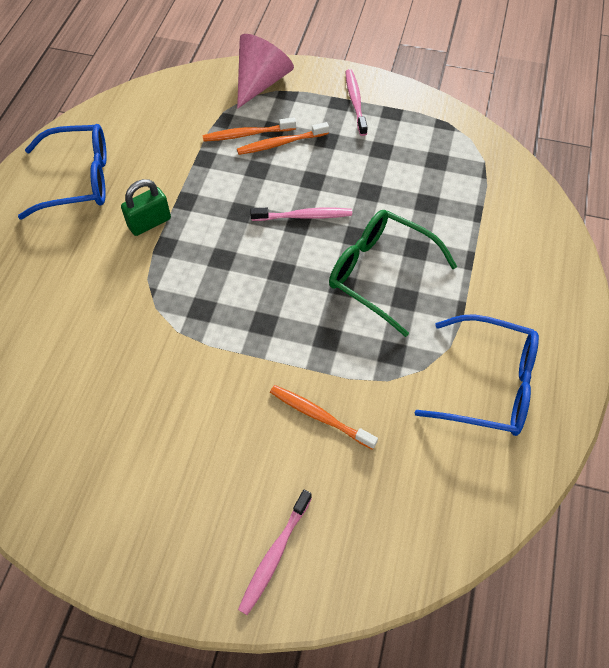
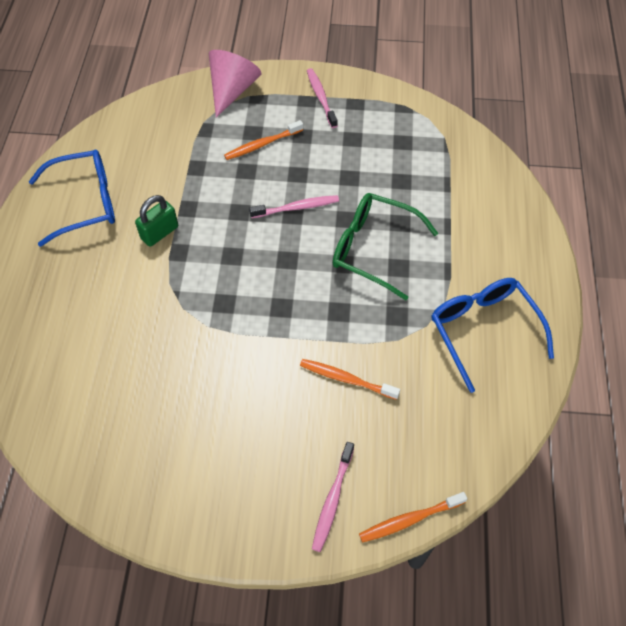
camera: 10 degrees left, 0 degrees up
orange toothbrush [202,117,296,142] -> orange toothbrush moved to [359,492,467,543]
blue glasses [415,314,539,436] -> blue glasses turned 120 degrees counterclockwise [431,278,554,393]

